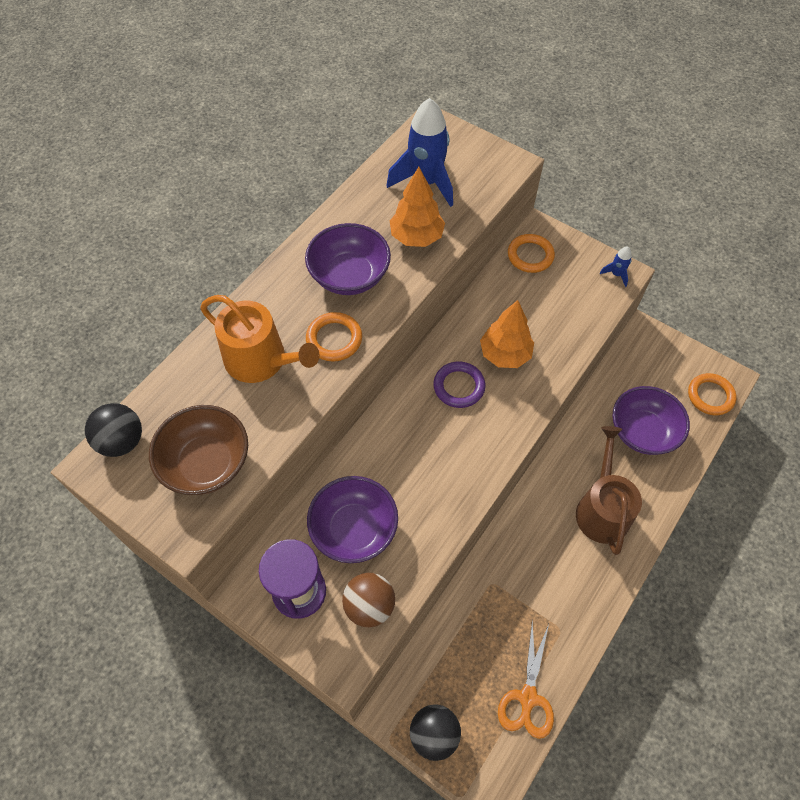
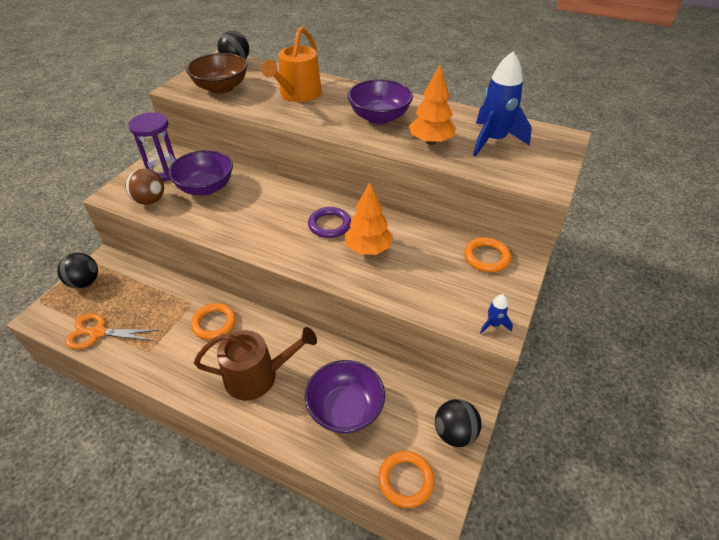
camera: 80 degrees right, 15 degrees down
orange ring [306,312,362,361] -> orange ring moved to [191,303,236,340]
none -> black ball [435,399,482,447]

